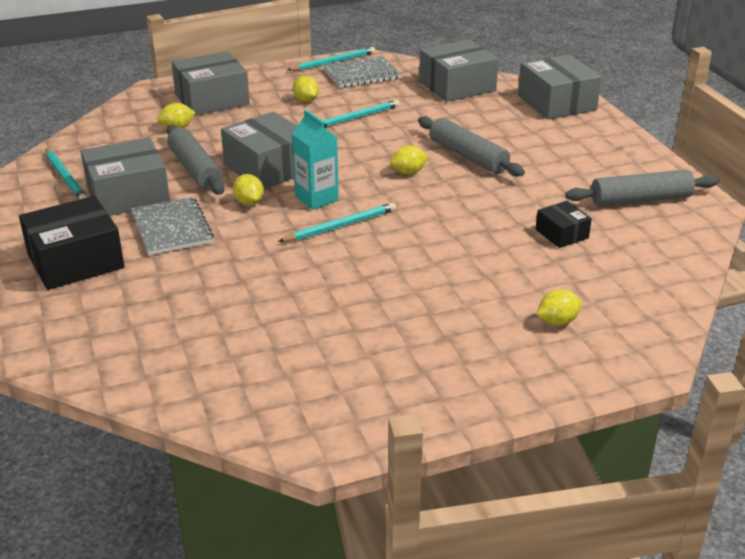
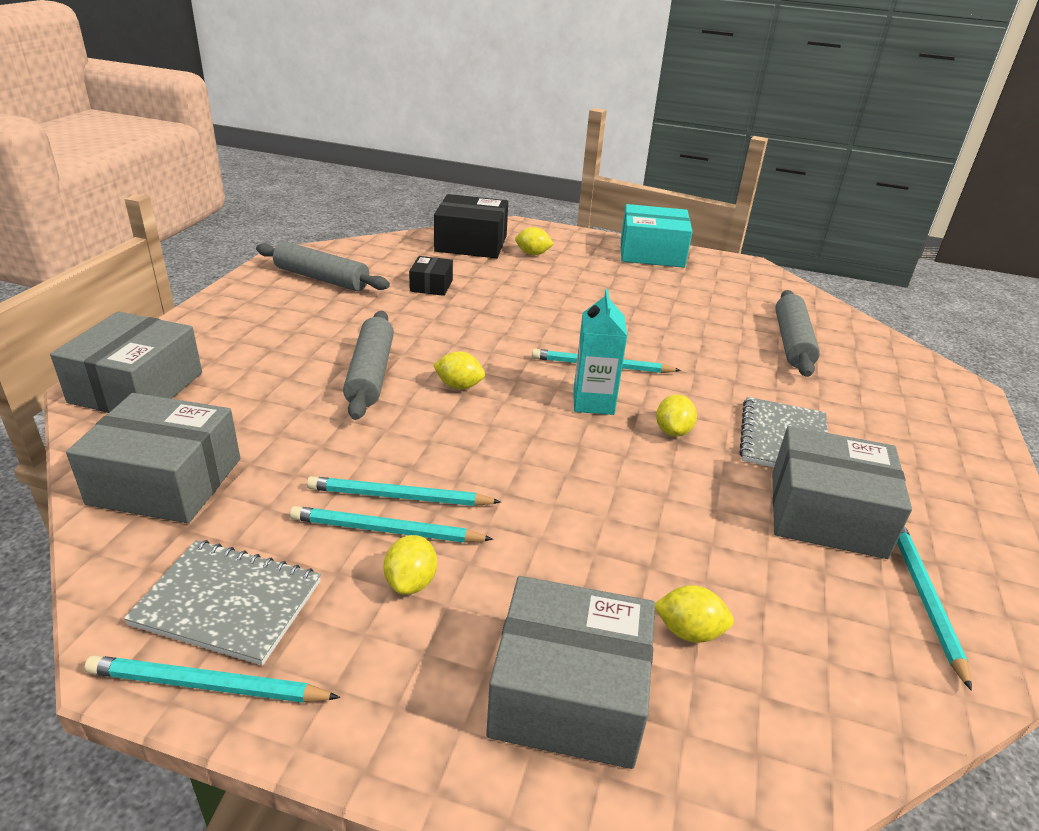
camera: 145 degrees left, 0 degrees up
black box [19,196,124,290] -> black box moved to [434,194,508,258]
grey rolling pin [167,125,224,195] -> grey rolling pin moved to [775,290,820,377]
grey box [221,111,297,189] -> none
none -> turquoise pencil [290,506,493,543]
none -> turquoise box [621,204,693,268]

